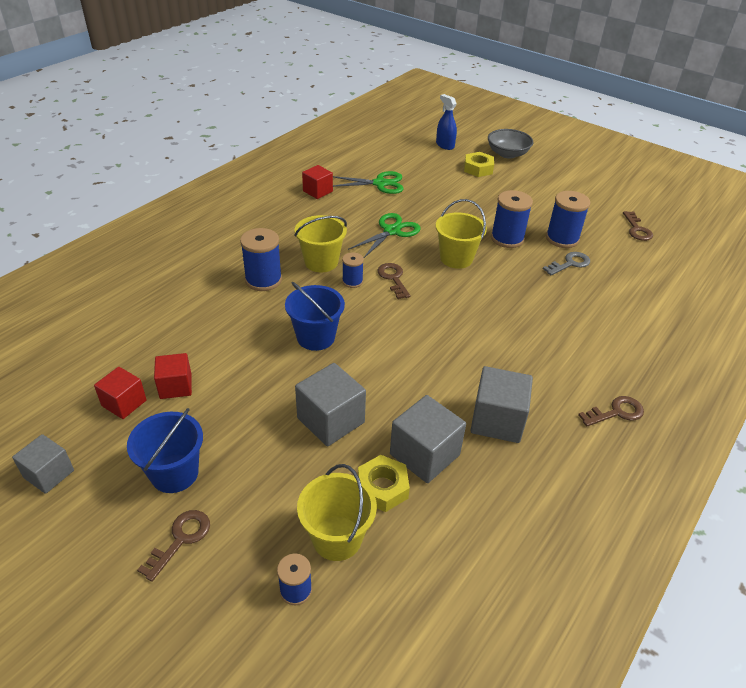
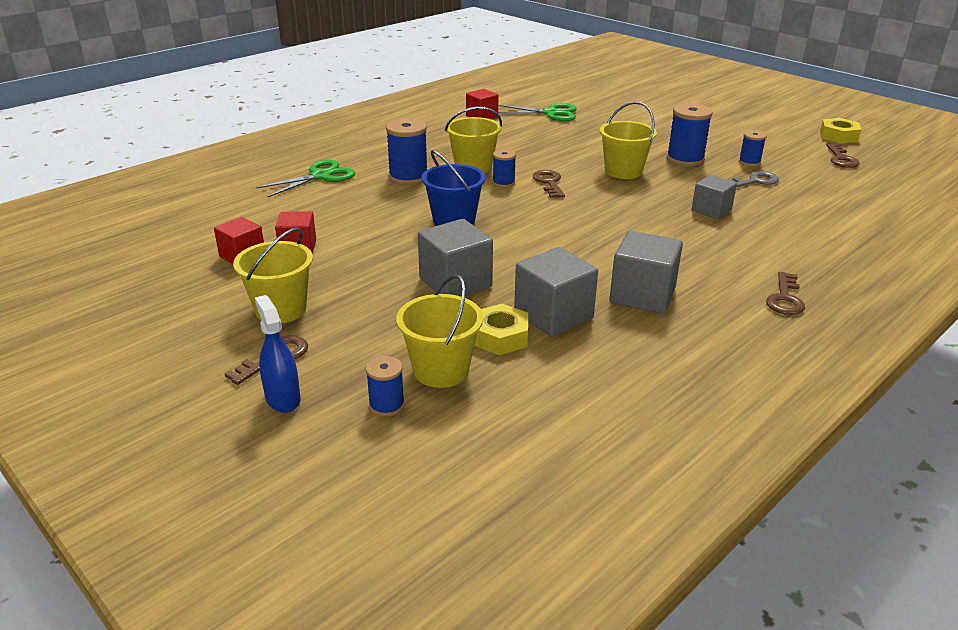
camera: 10 degrees right, 10 degrees down
grey cube [12,434,74,494] -> grey cube moved to [692,175,737,219]
blue bucket [127,408,203,493] -> yellow bucket [233,228,313,323]
green scissors [348,213,421,258] -> green scissors moved to [255,159,355,197]
blue spray bottle [436,94,457,150] -> blue spray bottle moved to [255,295,301,413]
yellow nut [464,152,494,177] -> yellow nut moved to [820,118,861,144]
grey bowl [488,129,534,159] -> none
blue spool [546,191,590,248] -> blue spool [739,130,767,166], size x0.57
brown key [578,396,644,427] -> brown key turned 120 degrees clockwise [766,272,805,315]

